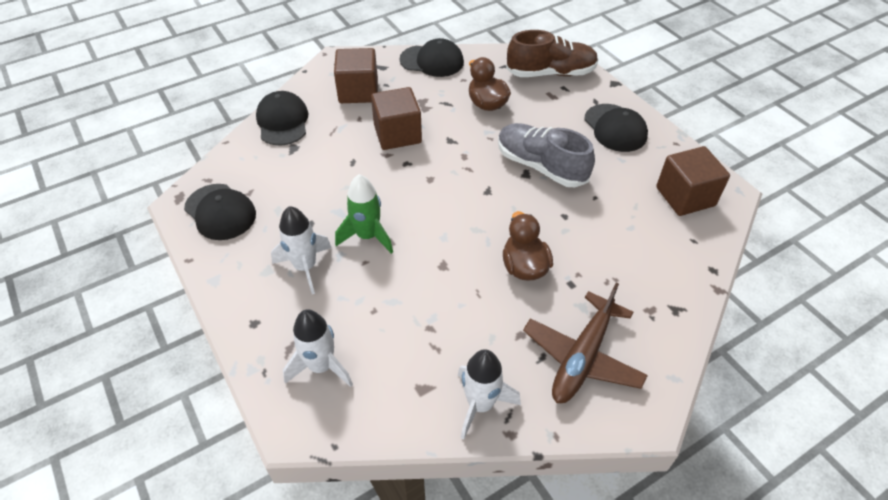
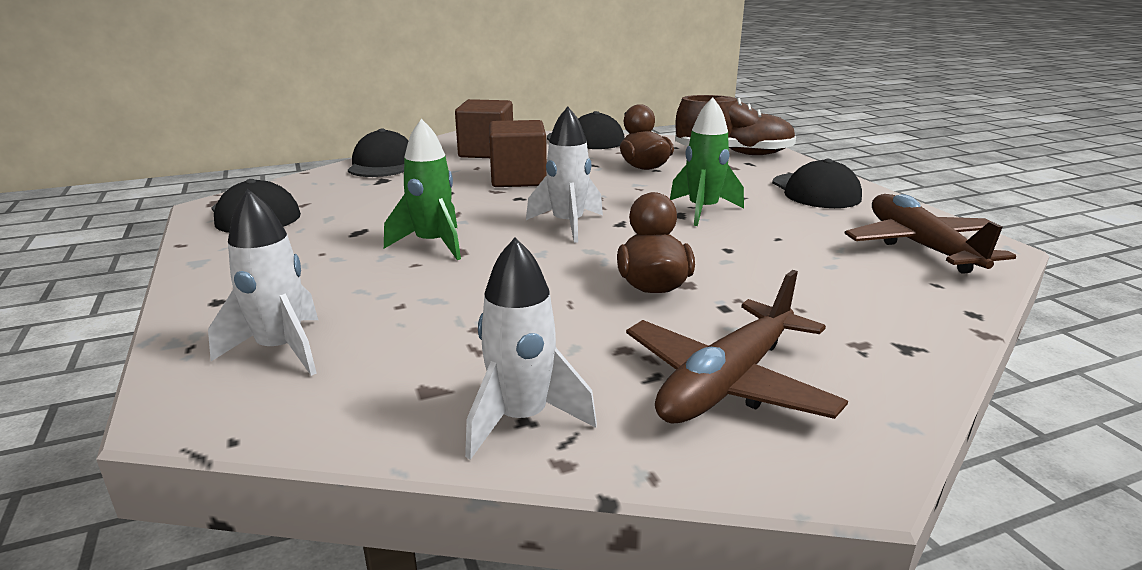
camera: 10 degrees right, 25 degrees down
white rocket [271,206,332,294] -> white rocket moved to [526,107,603,243]
grey shoe [498,123,595,187] -> green rocket [670,97,744,226]
brown cube [656,146,730,216] -> brown plane [844,194,1016,274]

